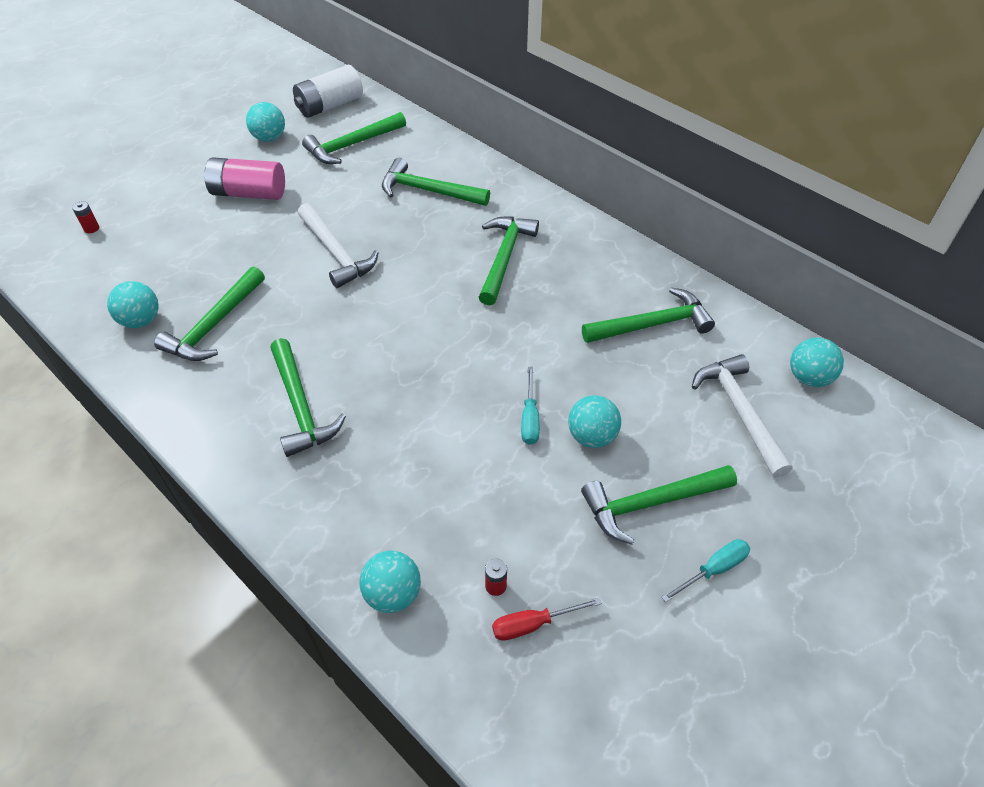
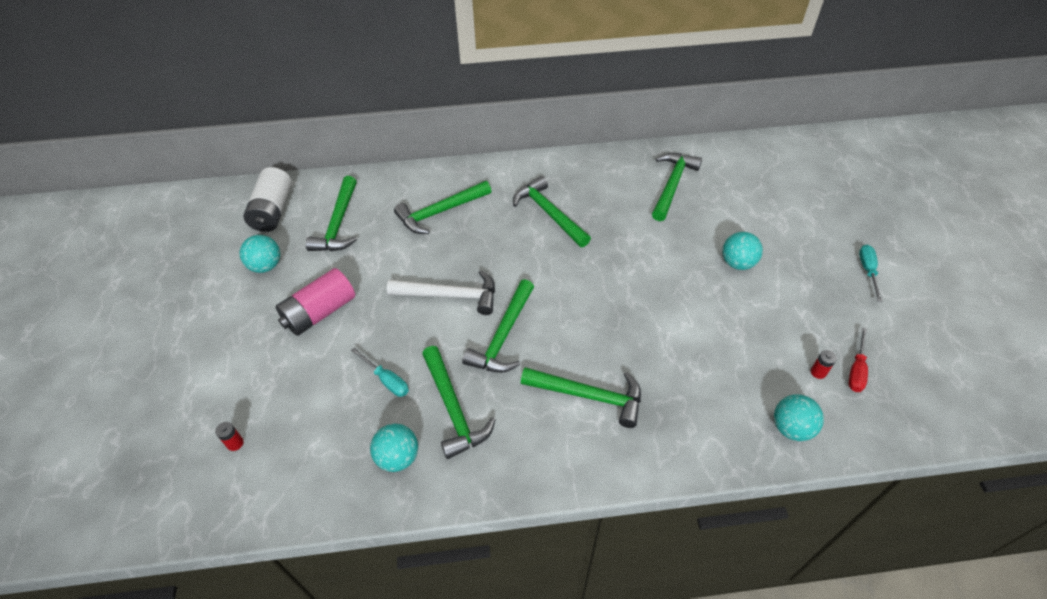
camera: 50 degrees left, 0 degrees up
turquoise screwdriver [521,367,540,445] -> turquoise screwdriver moved to [351,347,409,397]
green hammer [581,465,737,545] -> green hammer moved to [462,279,534,373]
white hammer [692,354,793,478] -> none
turquoise ball [790,337,844,387] -> none

